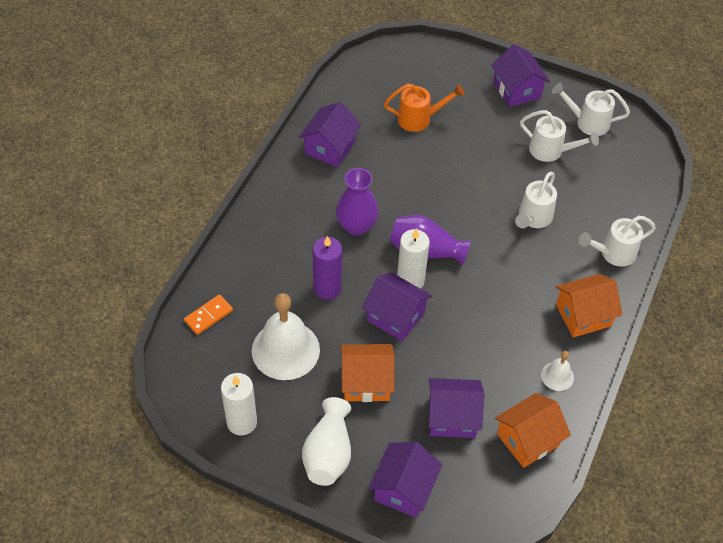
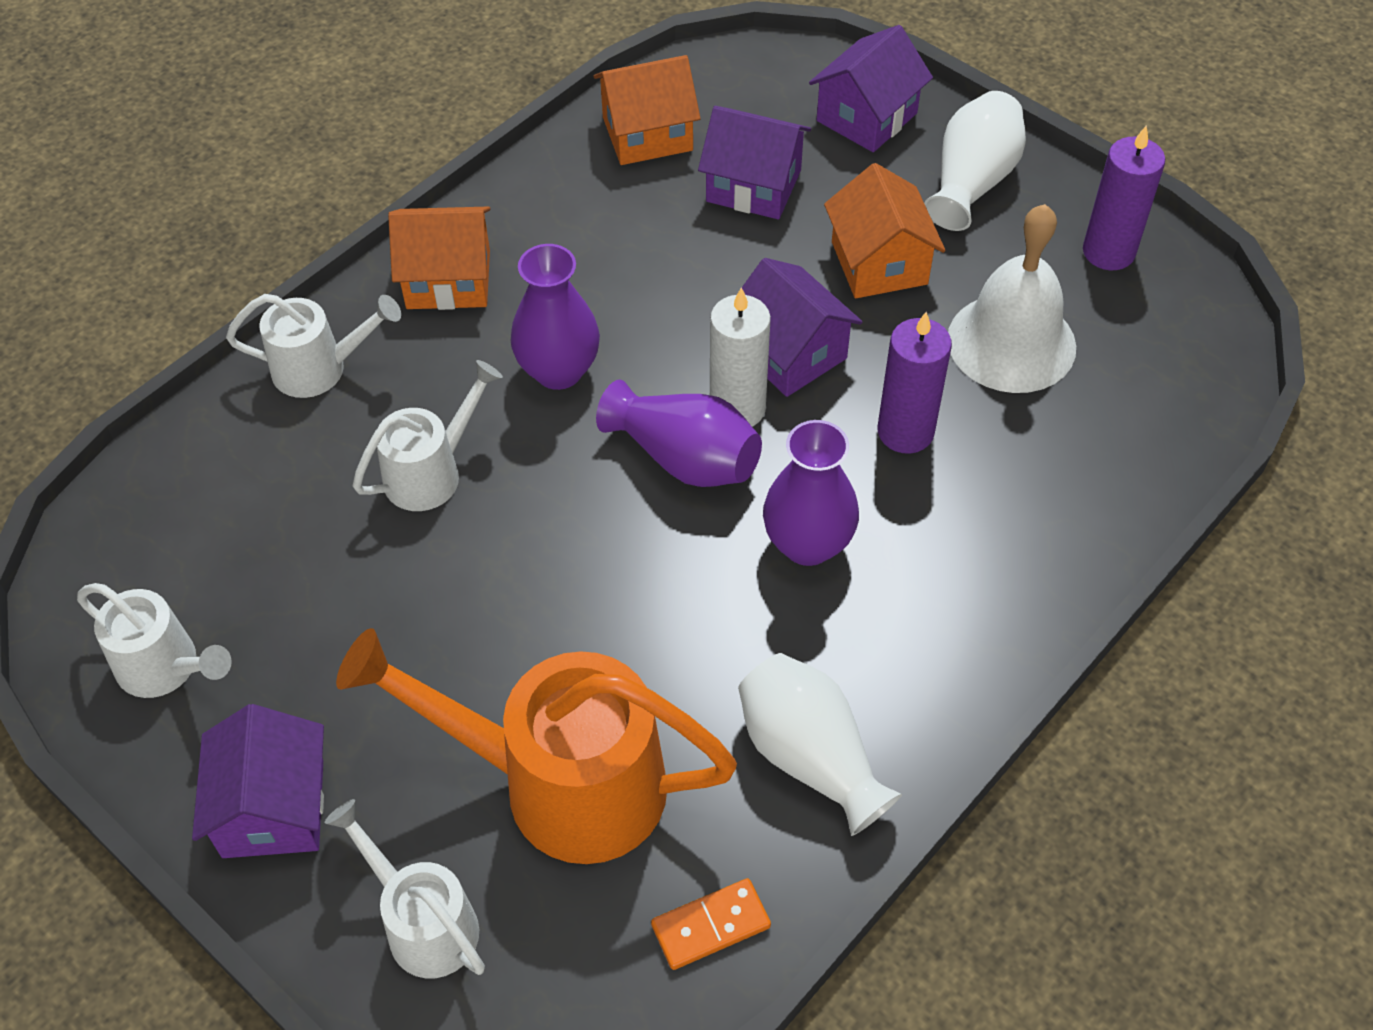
camera: 160 degrees left, 0 degrees up
orange domino [184,295,233,335] -> orange domino moved to [651,878,771,970]
white candle [221,373,257,435] -> purple candle [1083,125,1165,270]
purple house [299,102,361,167] -> white vase [738,653,902,836]
orange house [341,344,395,402] -> orange house turned 60 degrees clockwise [824,163,946,298]
orange watering can [384,84,465,132] -> orange watering can [336,628,737,864], size x1.84
white watering can [520,110,599,162] -> white watering can moved to [325,799,485,978]
white bell [541,351,574,391] -> none
none -> purple vase [510,244,600,390]

